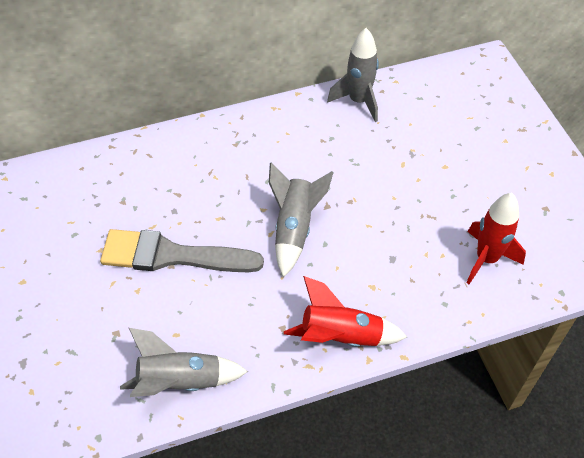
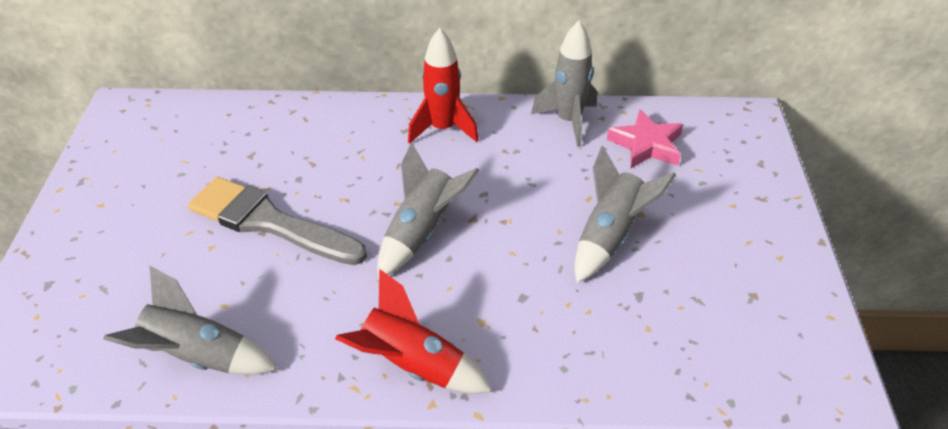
camera: 20 degrees right, 10 degrees down
red rocket [466,193,526,284] -> red rocket moved to [408,28,479,144]
none -> grey rocket [574,146,676,283]
none -> pink star [607,110,683,168]

